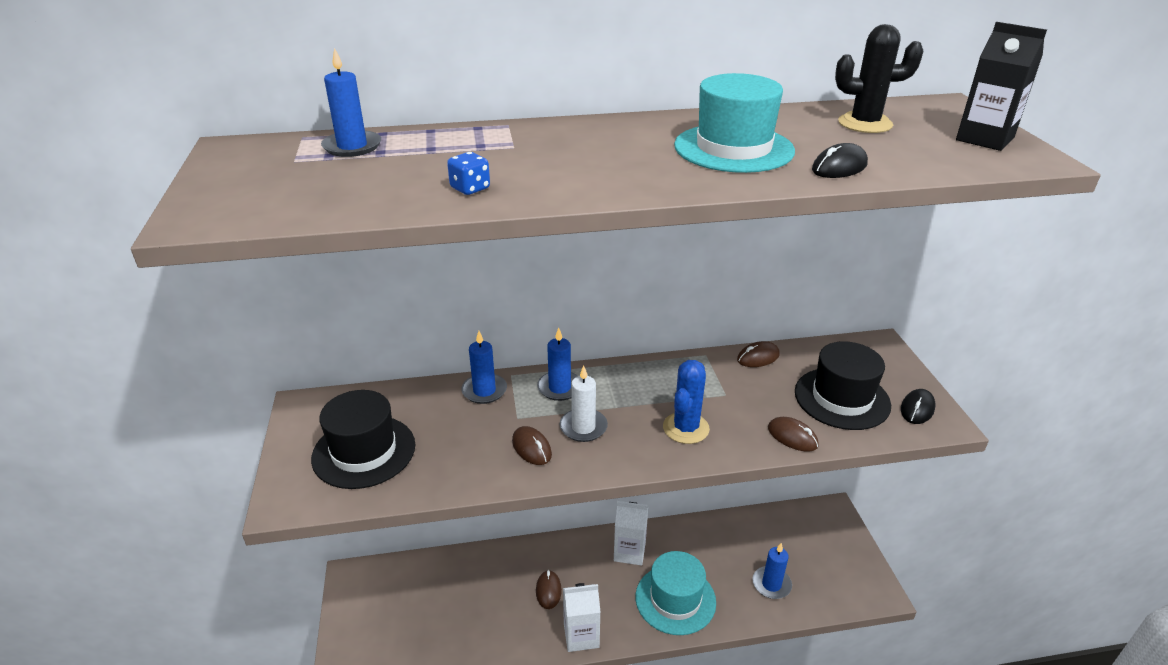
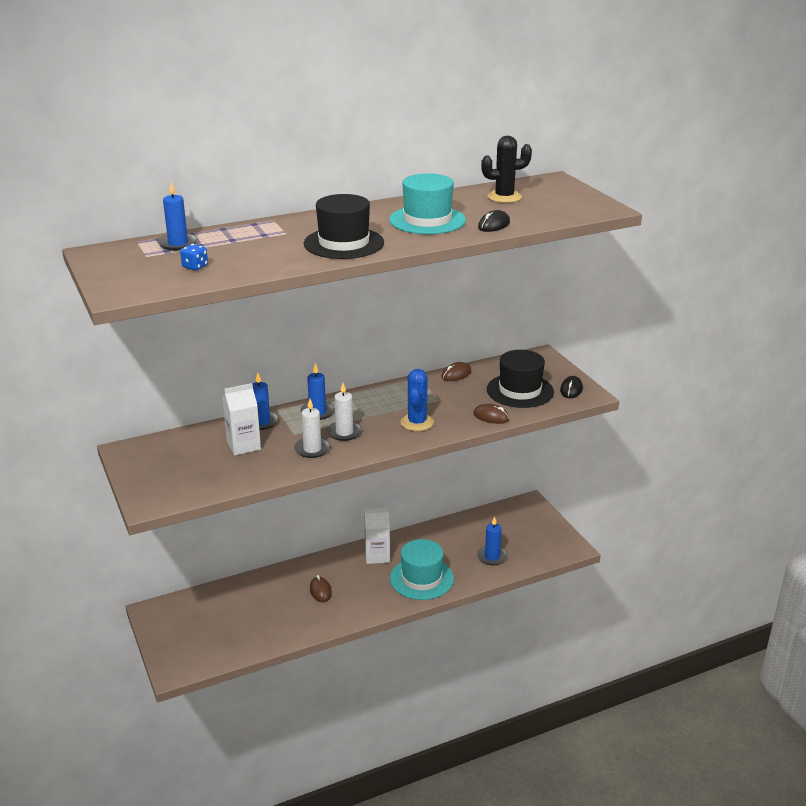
camera: 15 degrees left, 5 degrees down
black hat [311,390,415,489] -> black hat moved to [304,194,384,259]
blue dice [447,152,490,195] -> blue dice moved to [180,244,208,270]
brown mouse [512,426,552,465] -> white candle [294,399,331,458]
white carton [563,583,600,652] -> white carton moved to [223,383,261,455]
black carton [956,22,1047,151] -> none

